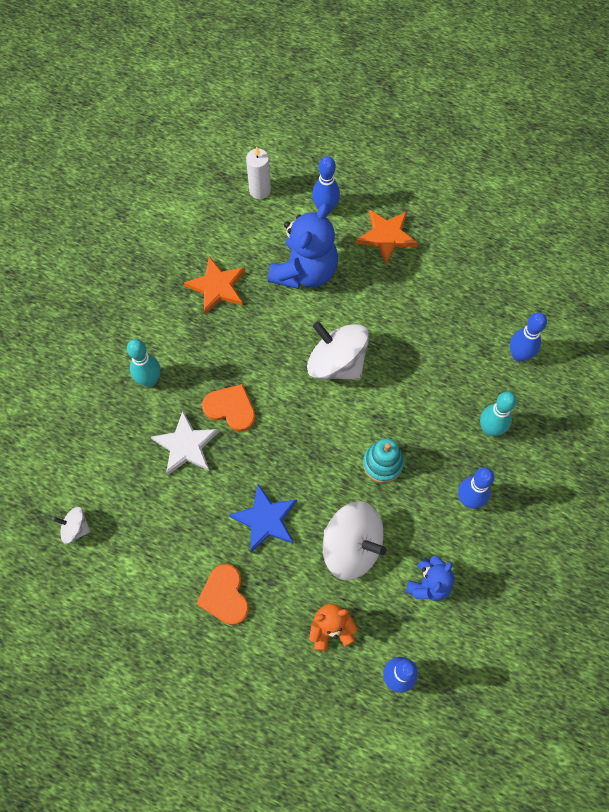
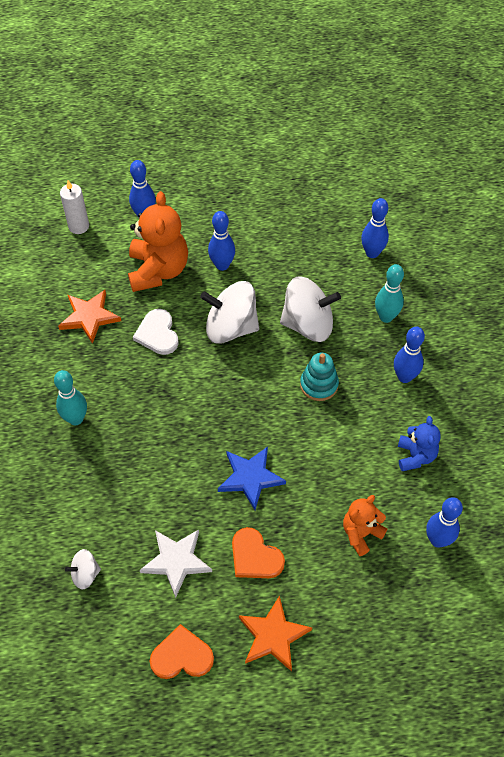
camera: 30 degrees left, 10 degrees down
white star [151,411,219,475] -> white star moved to [140,529,212,598]
orange heart [202,384,256,431] -> orange heart moved to [150,624,214,679]
blue teddy bear [268,203,338,289] -> orange teddy bear [128,191,188,292]
white spinning top [323,501,386,580] -> white spinning top moved to [280,277,341,342]
orange star [356,209,418,264] -> orange star moved to [239,595,312,671]
none -> white heart [133,309,179,355]
none -> blue bowling pin [208,211,235,271]

